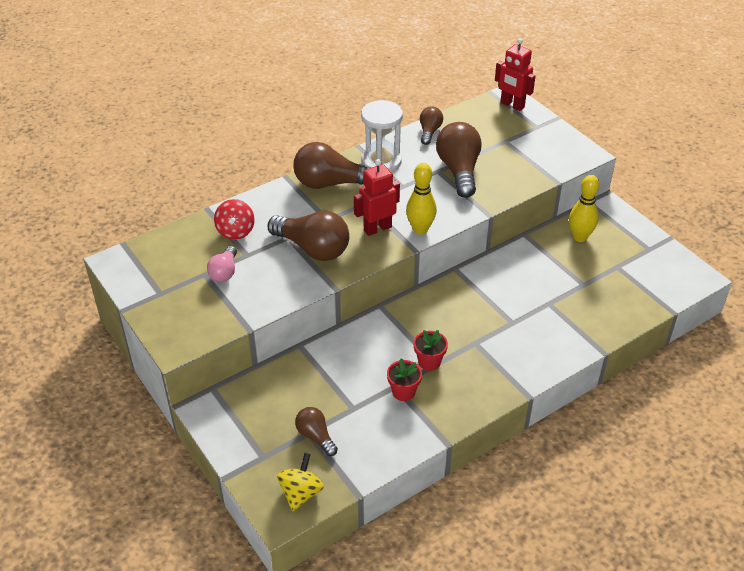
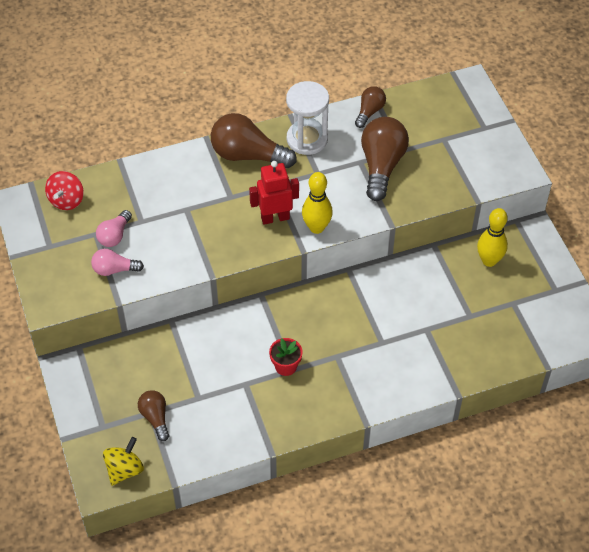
camera: 15 degrees right, 10 degrees up
red spinning top [214,199,255,240] -> red spinning top moved to [45,171,83,210]
brown light bulb [267,211,349,261] -> none
red flower pot [387,358,422,401] -> none
red robot [495,38,535,111] -> none
none -> pink light bulb [91,249,144,276]

